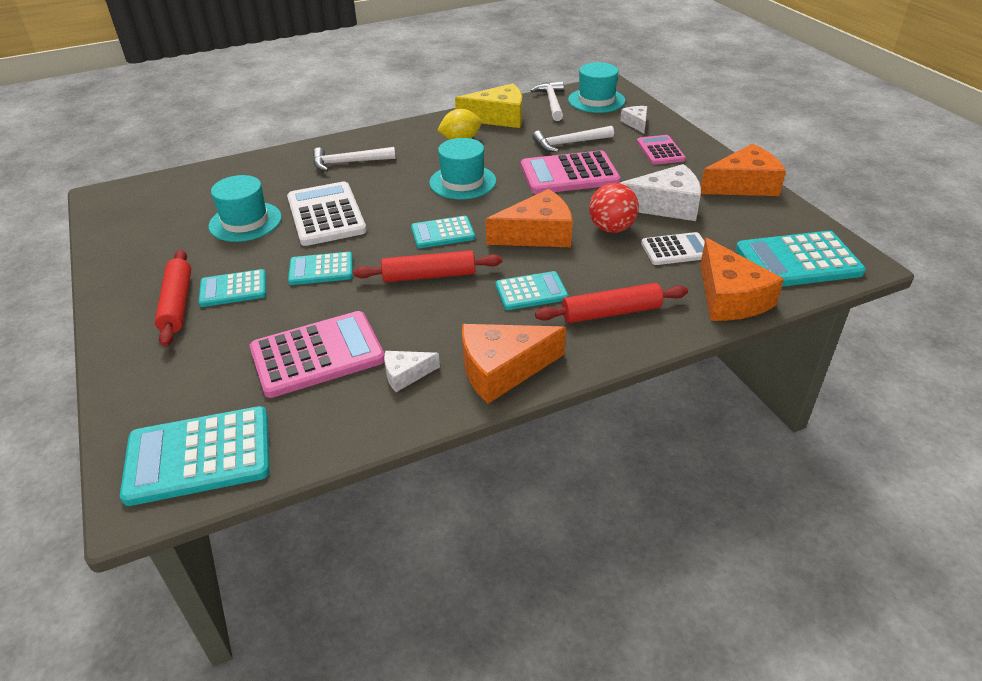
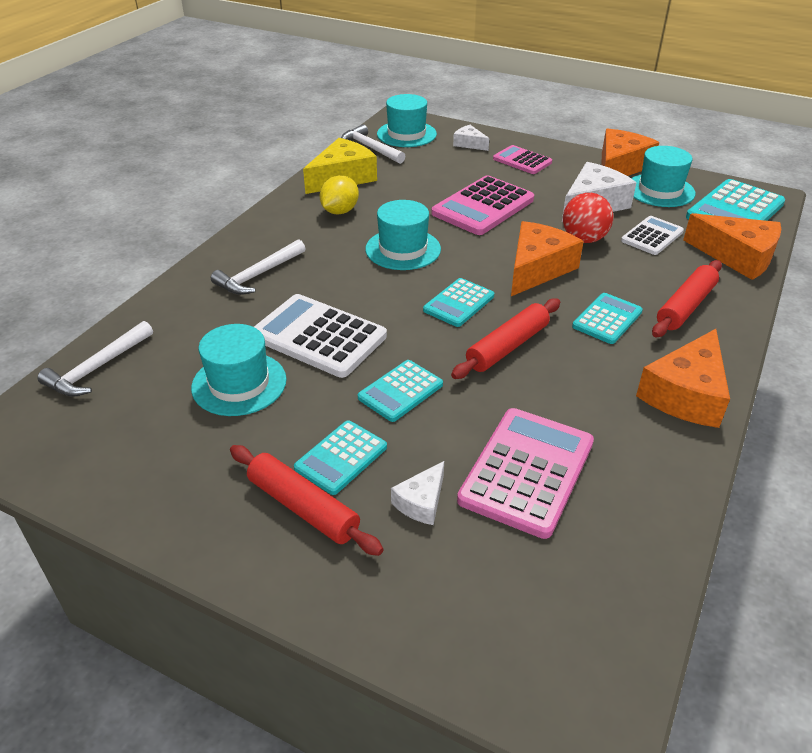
camera: 40 degrees left, 0 degrees up
turquoise calculator [120,406,270,506] -> none
white cheese [384,351,440,392] -> white cheese moved to [391,461,444,525]
white hammer [532,126,614,152] -> white hammer moved to [37,321,153,397]
none -> turquoise hat [631,146,695,207]

